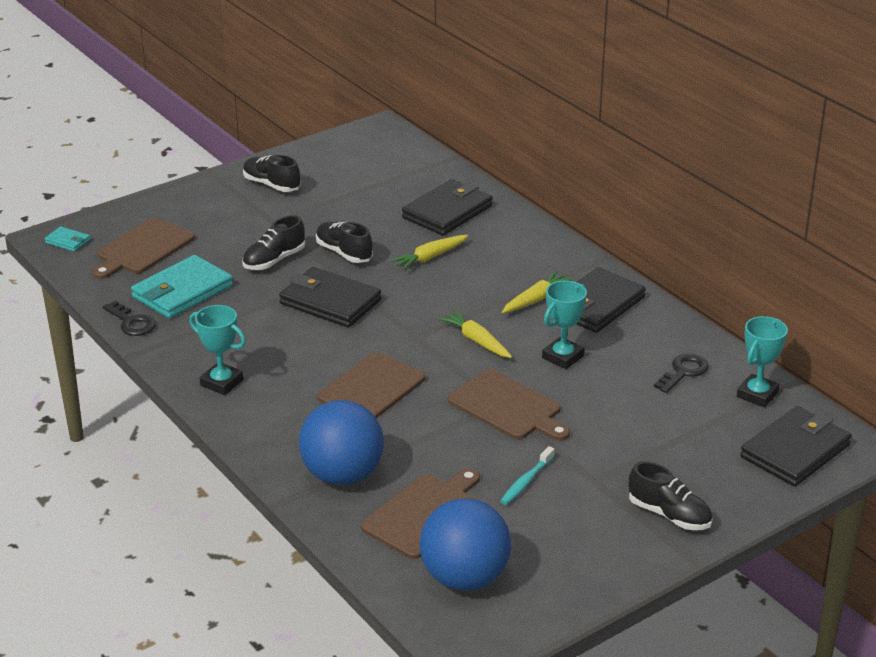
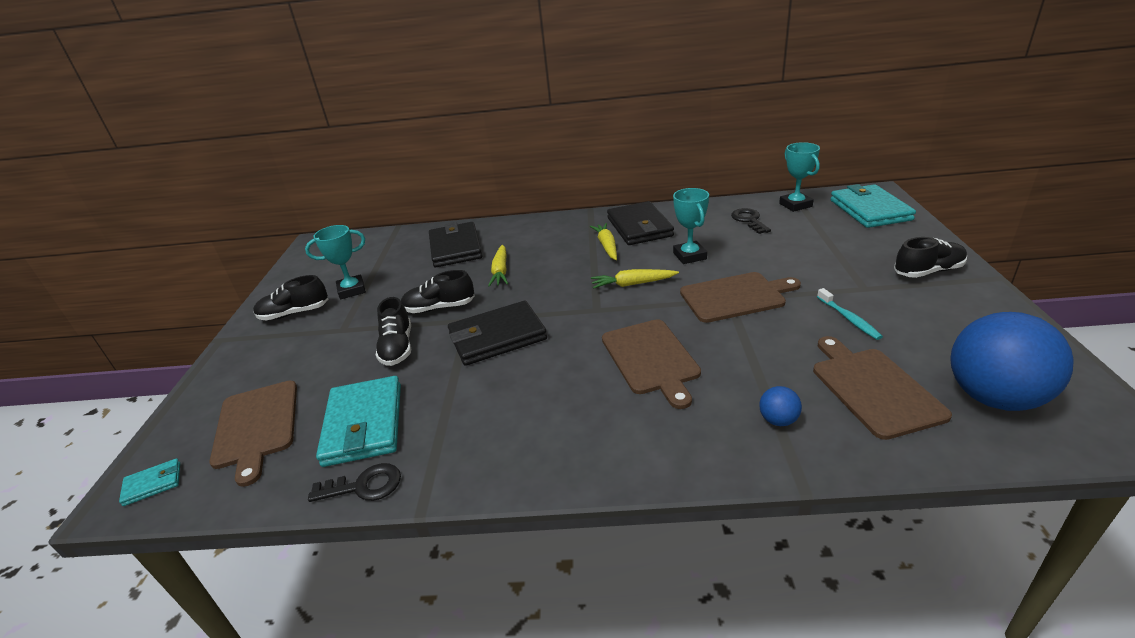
camera: 50 degrees left, 0 degrees up
turquoise trophy [189,305,246,395] -> turquoise trophy moved to [305,225,366,299]
blue ball [299,400,384,485] -> blue ball [759,386,802,426], size x0.42
black wallet [740,406,852,487] -> turquoise wallet [830,184,916,228]

